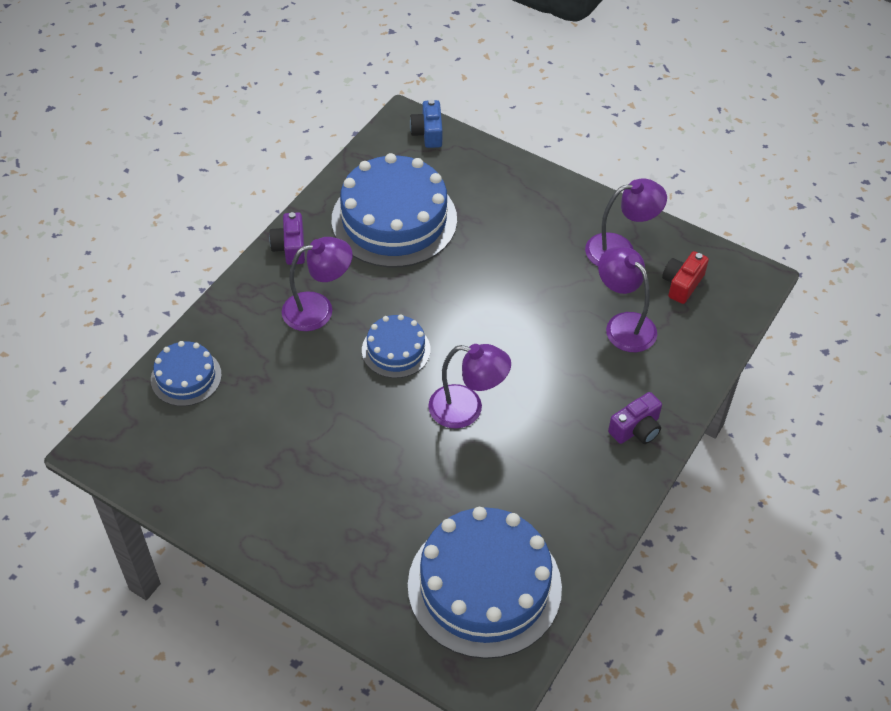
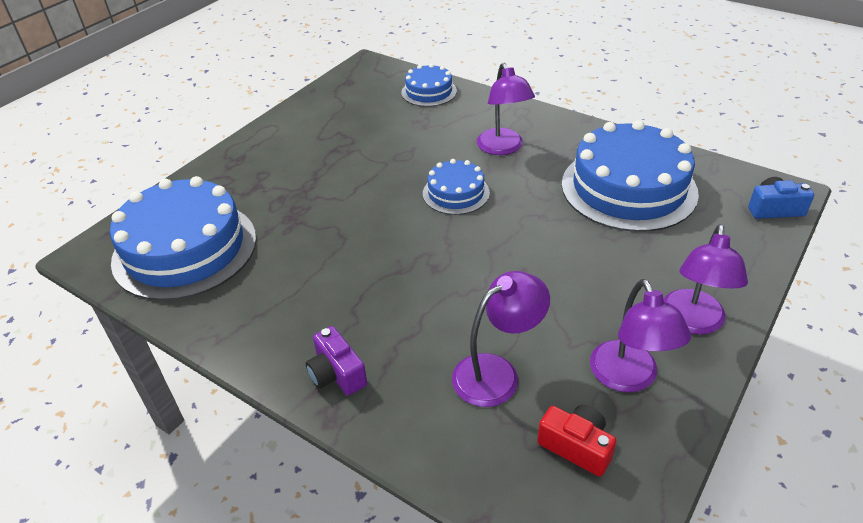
camera: 95 degrees right, 10 degrees down
purple camera [269,212,305,265] -> none
purple lamp [428,344,511,429] -> purple lamp moved to [663,225,748,335]

